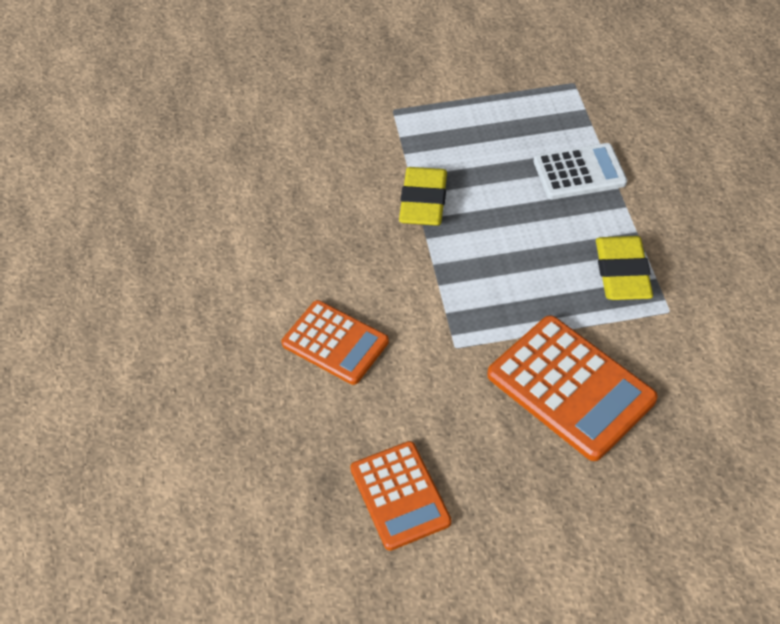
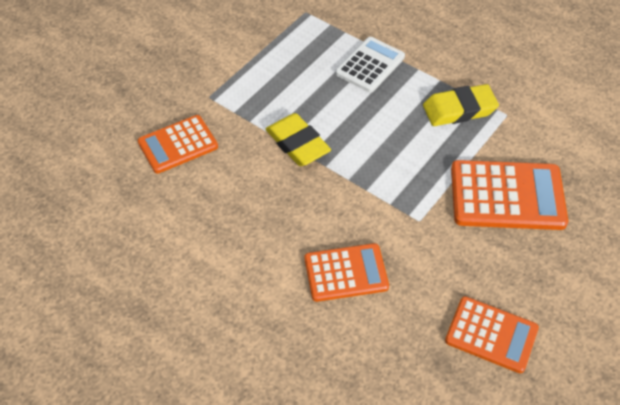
camera: 45 degrees left, 0 degrees up
yellow eraser [596,236,653,300] -> yellow eraser turned 60 degrees counterclockwise [423,84,499,126]
none -> orange calculator [138,115,218,174]

